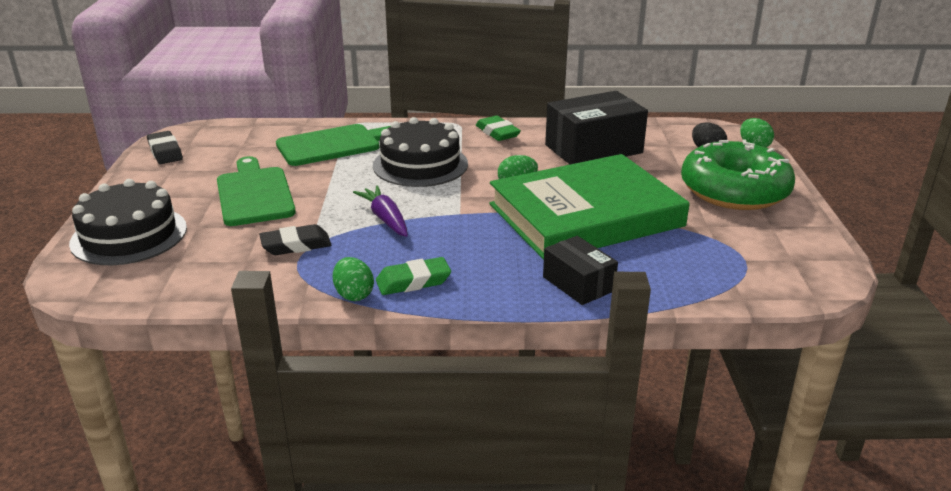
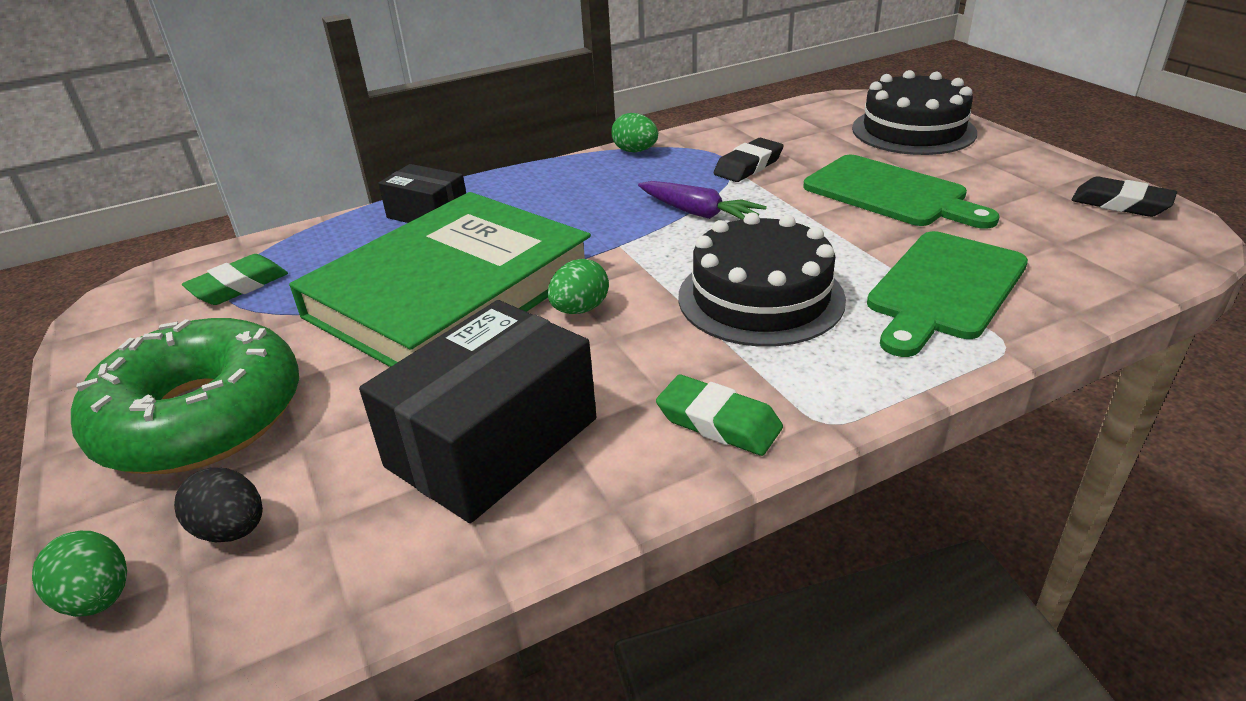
camera: 155 degrees right, 5 degrees up
green eraser [376,257,451,295] -> green eraser moved to [182,254,288,305]

